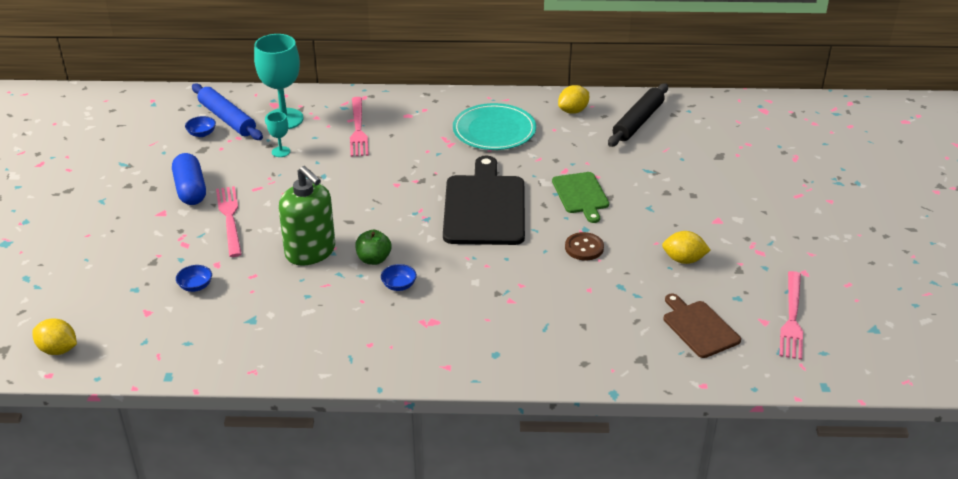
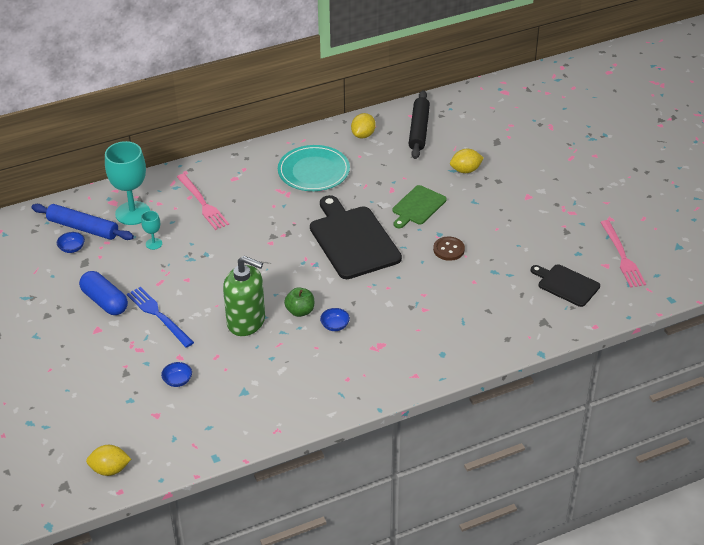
camera: 25 degrees left, 5 degrees up
pink fork [216,186,242,257] -> blue fork [127,287,194,348]
green cutting board [552,172,609,223] -> green cutting board turned 75 degrees clockwise [392,185,447,228]
yellow lemon [662,231,711,264] -> yellow lemon moved to [450,149,484,173]
brown cutting board [663,293,741,358] -> black cutting board [531,264,600,307]

